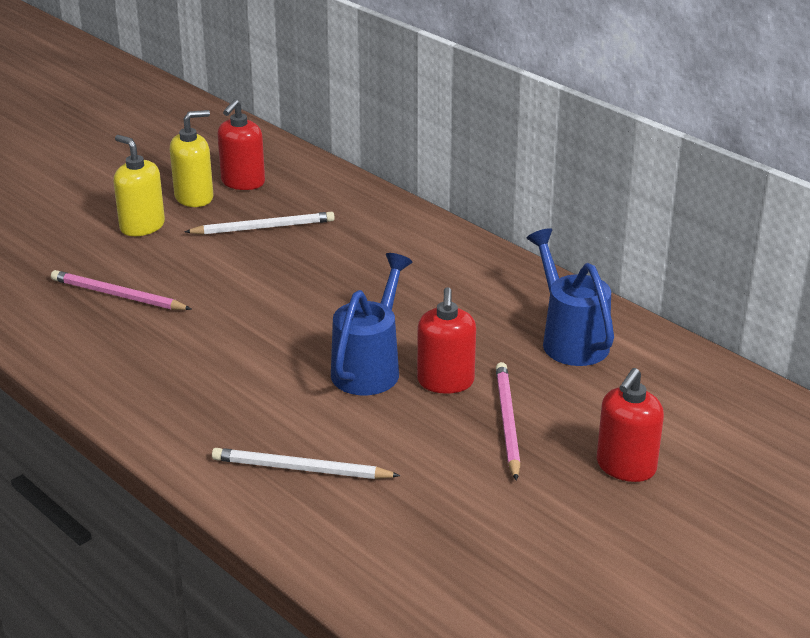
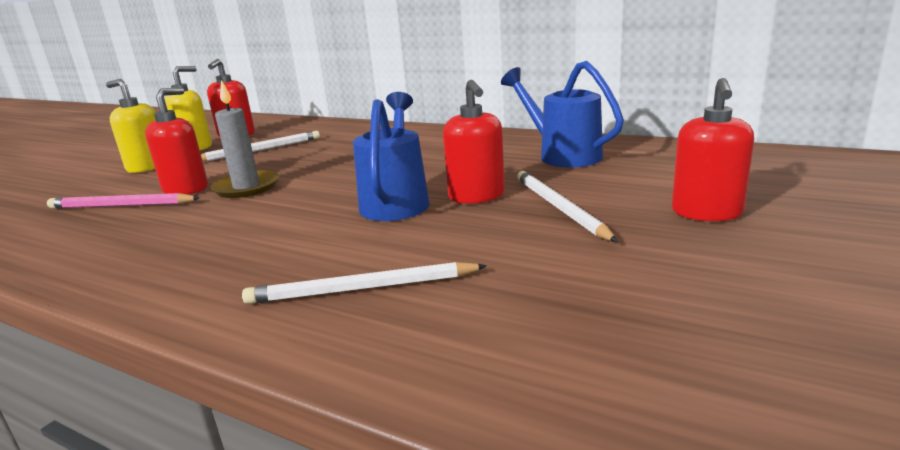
camera: 15 degrees left, 10 degrees down
pink pencil [496,362,521,481] -> white pencil [517,171,618,242]
none -> red soap dispenser [145,87,208,195]
none -> grey candle [211,80,279,198]

